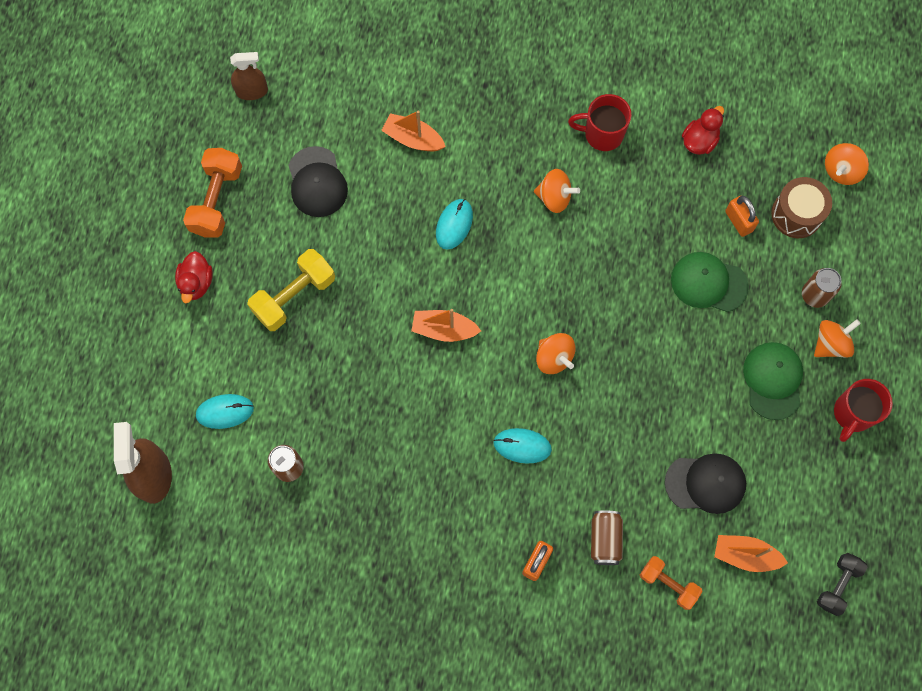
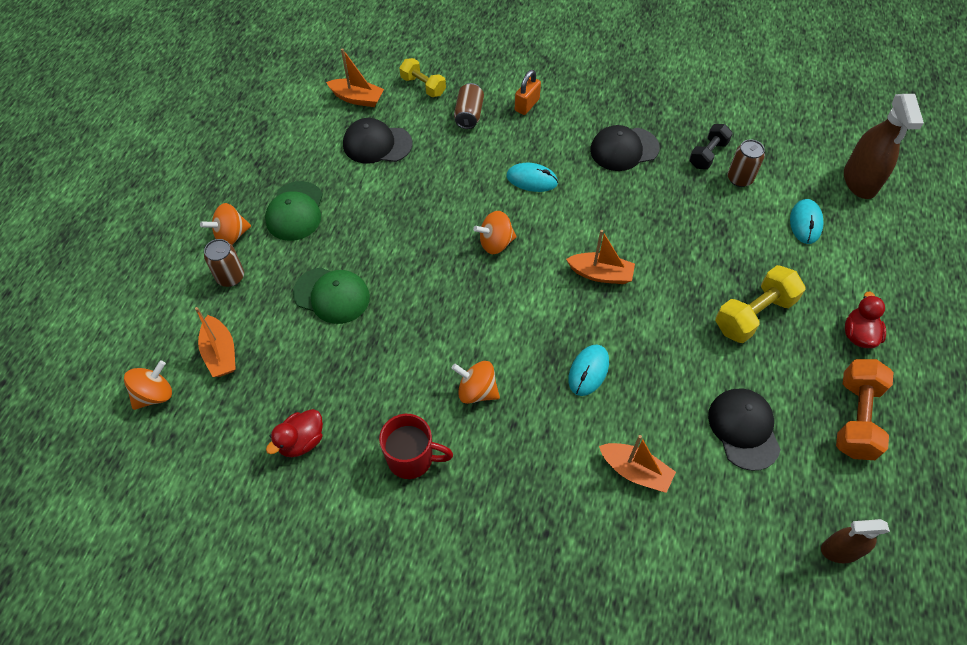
camera: 175 degrees left, 15 degrees down
turquoise mouse [196,394,254,429] -> turquoise mouse turned 75 degrees counterclockwise [790,199,823,244]
orange spinning top [536,333,576,374] -> orange spinning top turned 75 degrees counterclockwise [473,211,517,254]
orange dumbbell [640,556,702,610] -> yellow dumbbell [399,58,446,97]
orange padlock [725,195,759,237] -> none
brown drum [771,177,832,238] -> orange boat [195,307,236,377]
black dumbbell [817,553,867,616] -> black dumbbell moved to [689,124,733,169]
red mug [834,379,893,442] -> none
none -> black cap [590,125,660,171]

